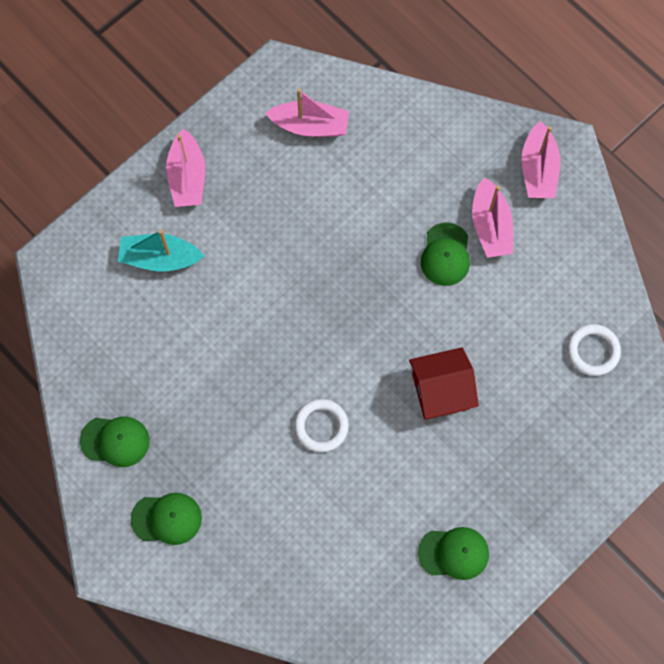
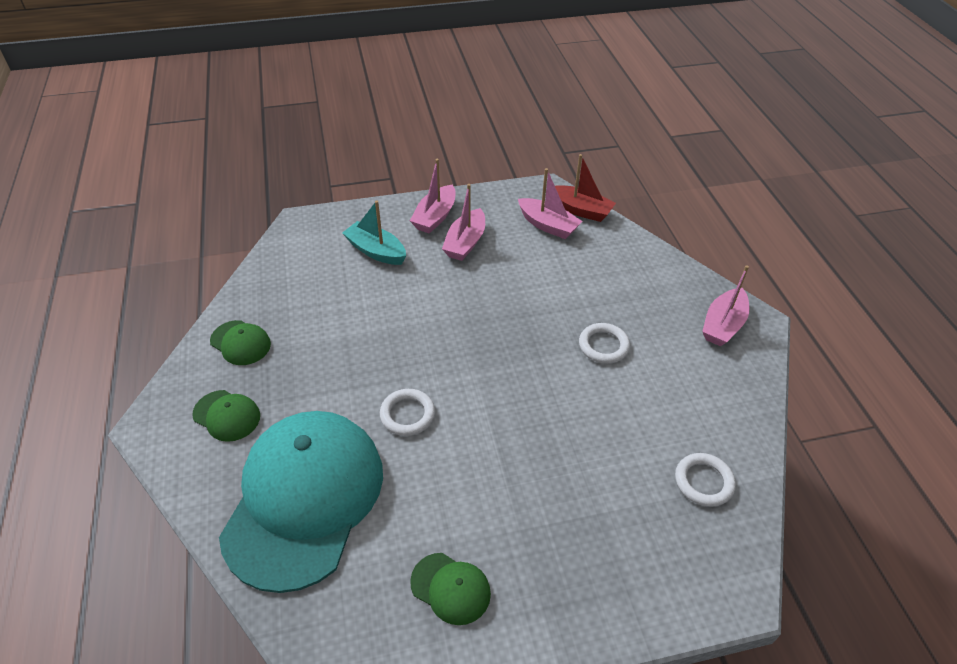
camera: 30 degrees right, 25 degrees down
red house [409,347,479,420] -> none
green cap [421,222,470,286] -> white ring [579,323,630,364]
pink boat [472,177,513,258] -> pink boat moved to [442,184,485,261]
none -> turquoise cap [219,411,383,593]
none -> red boat [555,154,616,222]

